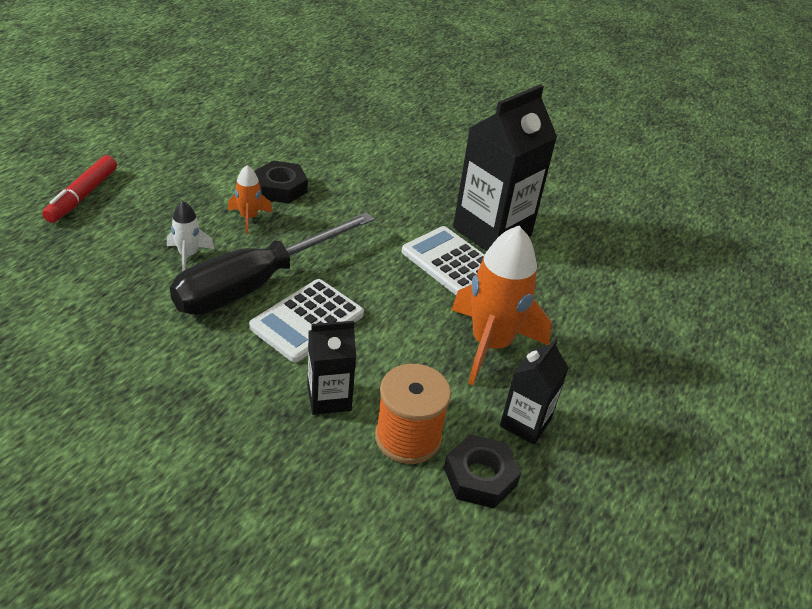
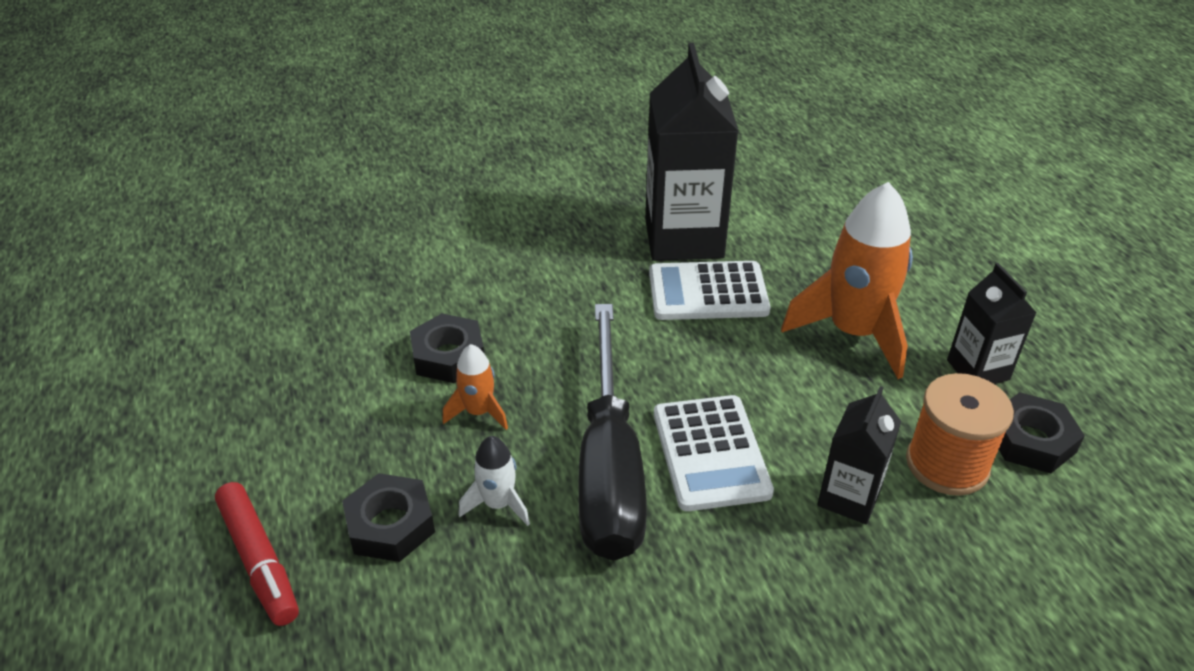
camera: 45 degrees left, 0 degrees up
none -> black nut [342,473,435,562]

